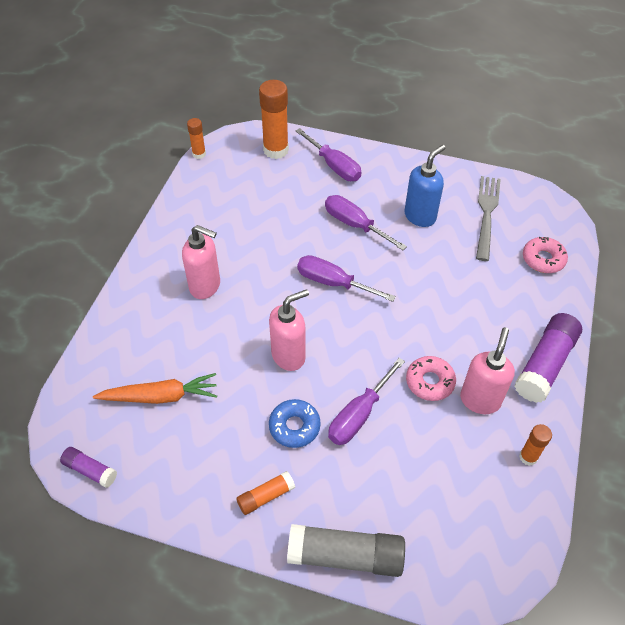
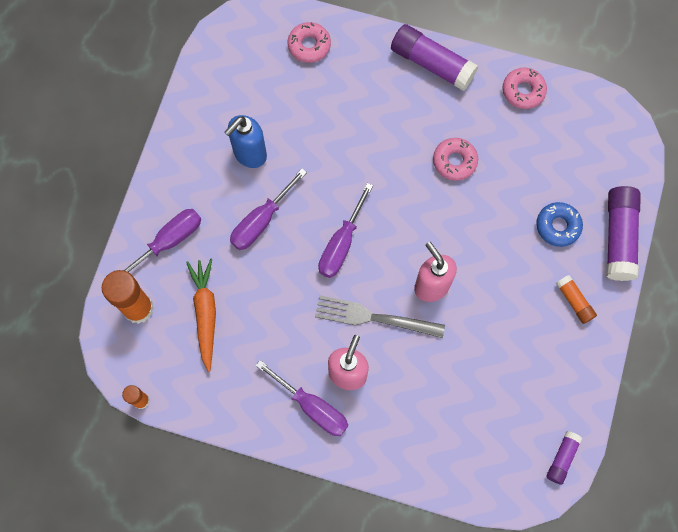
camera: 90 degrees left, 20 degrees up
orange carrot [93,373,217,404] -> orange carrot moved to [186,259,216,372]
blue donut [269,399,321,448] -> blue donut moved to [536,202,583,247]
grey glue stick [287,524,405,577] -> purple glue stick [606,186,641,281]
purple screwdriver [328,358,405,445] -> purple screwdriver moved to [256,360,348,436]
blue soap dispenser [405,145,446,227] -> blue soap dispenser turned 90 degrees counterclockwise [225,115,267,168]
pink soap dispenser [460,327,515,414] -> none
grey fork [476,176,501,261] -> grey fork moved to [315,295,445,338]
orange glue stick [519,424,552,466] -> pink donut [503,67,547,109]

